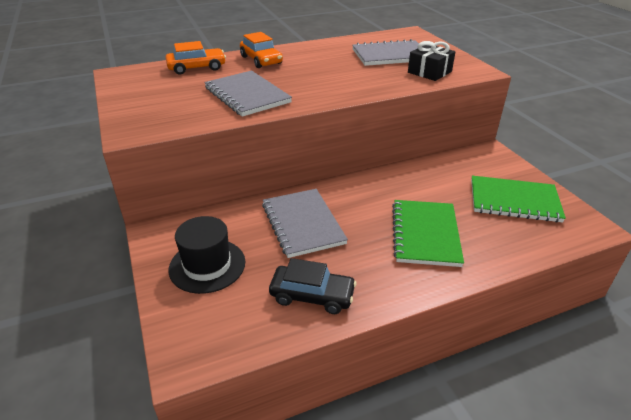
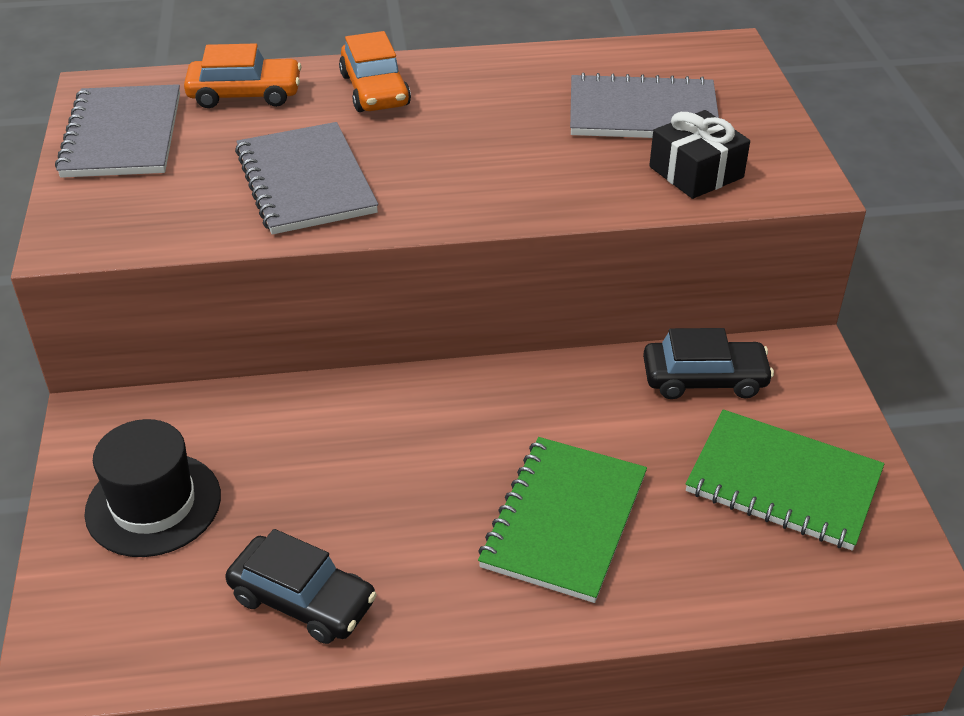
camera: 15 degrees right, 5 degrees up
grey notebook [262,189,348,258] -> grey notebook moved to [55,84,180,178]
none -> black car [643,328,774,399]

